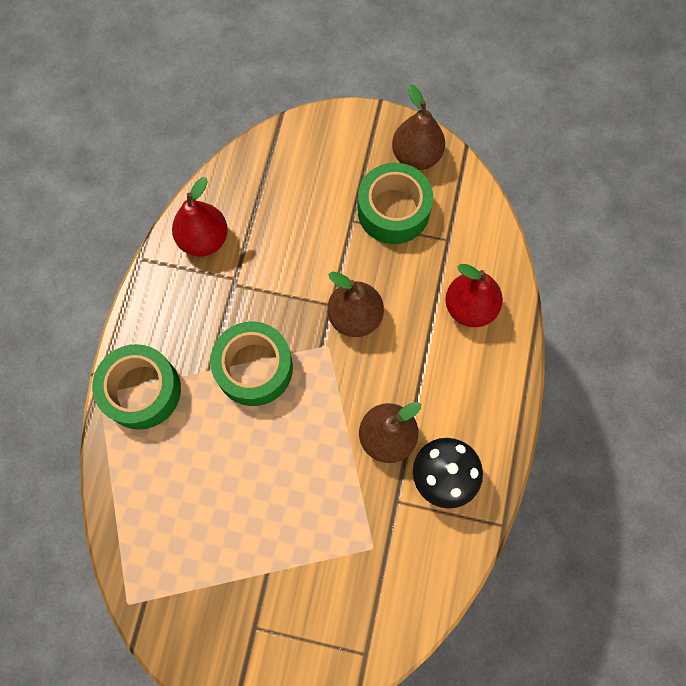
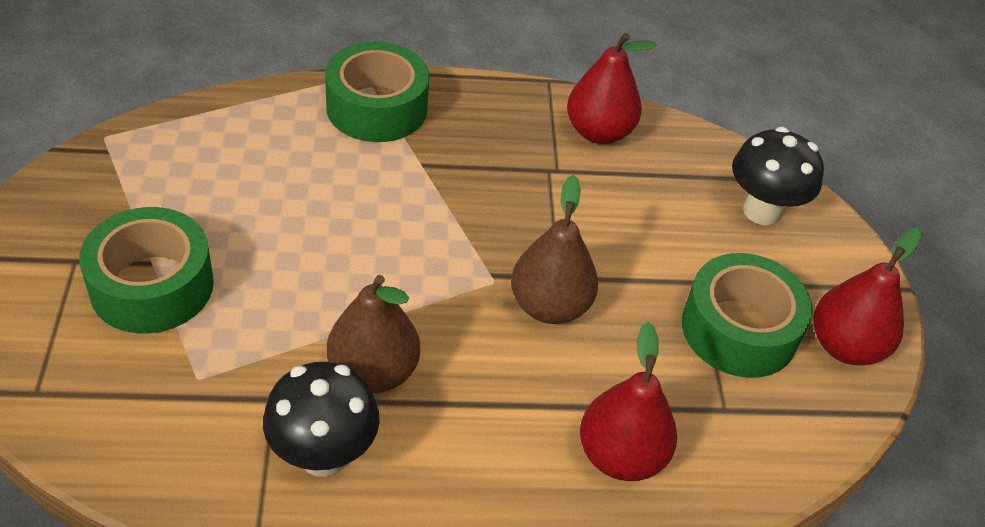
camera: 70 degrees right, 25 degrees down
green tape [210,322,293,406] -> green tape moved to [79,207,214,333]
brown pear [392,84,445,170] -> red pear [813,228,923,366]
none -> black mushroom [732,127,824,225]

